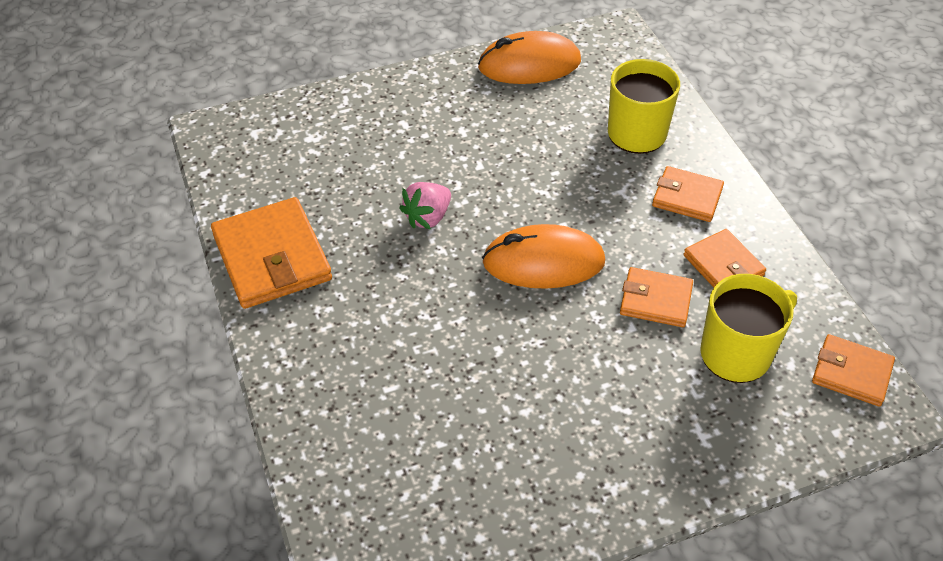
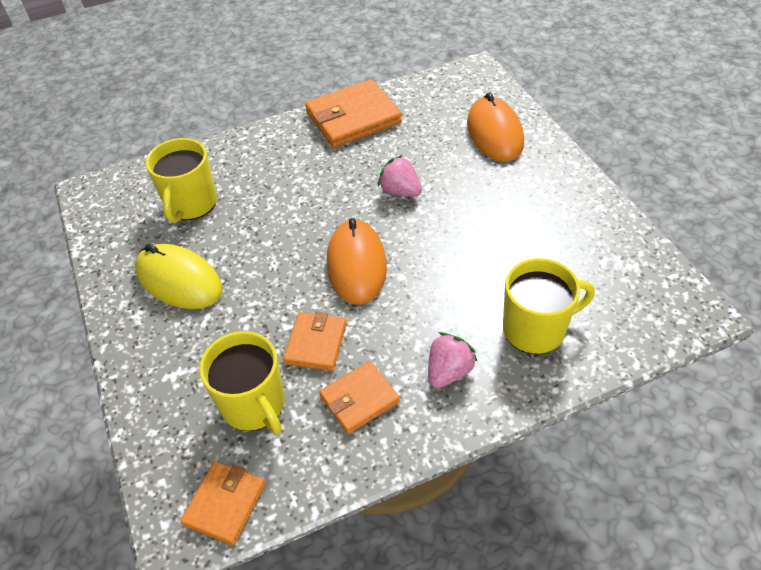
camera: 90 degrees right, 0 degrees up
orange mouse [478,31,581,84] -> orange mouse moved to [467,92,524,162]
orange wallet [652,166,724,222] -> pink strawberry [428,332,478,388]
none -> yellow mouse [135,244,223,309]
none -> yellow mug [145,138,217,223]

